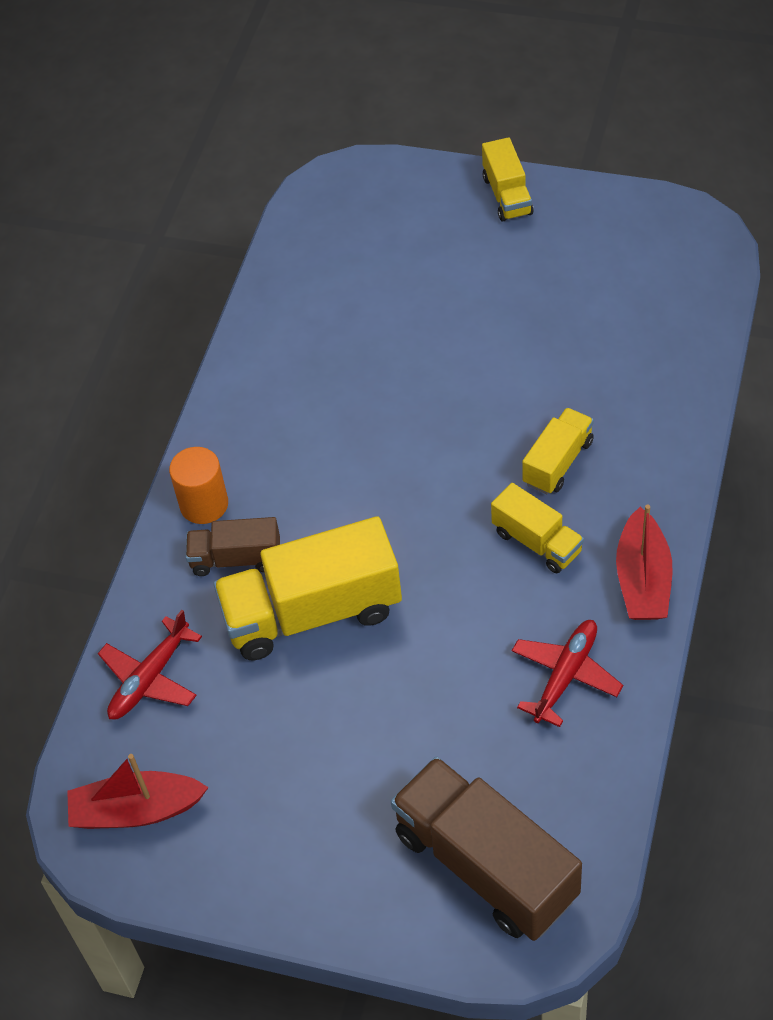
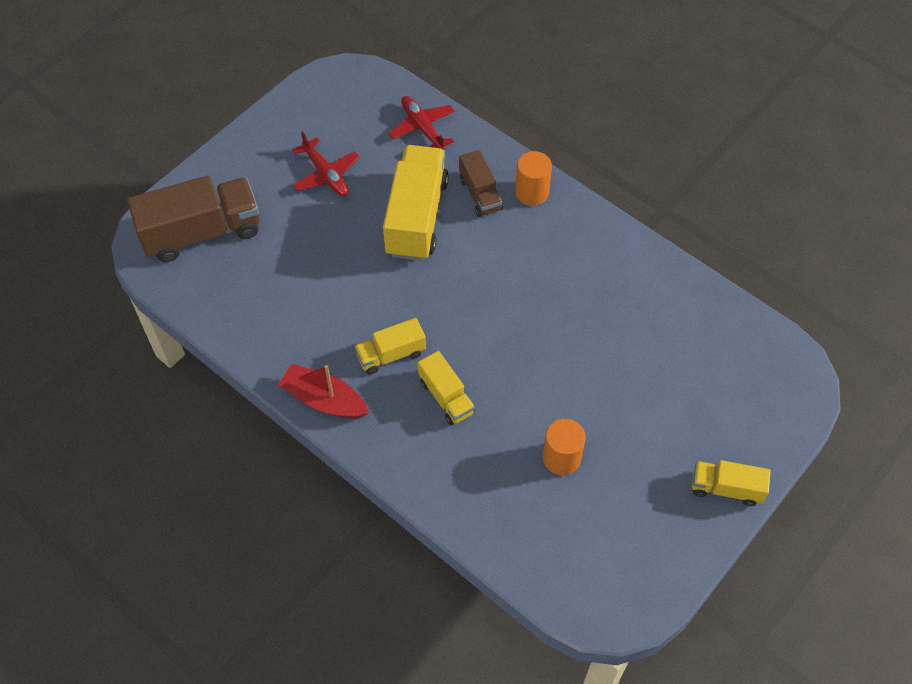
camera: 110 degrees right, 5 degrees up
red boat [67,754,209,829] -> none
brown truck [186,517,280,576] -> brown truck turned 135 degrees clockwise [459,150,503,217]
red plane [512,620,623,727] -> red plane moved to [292,131,360,196]
none -> orange cylinder [543,419,586,475]

